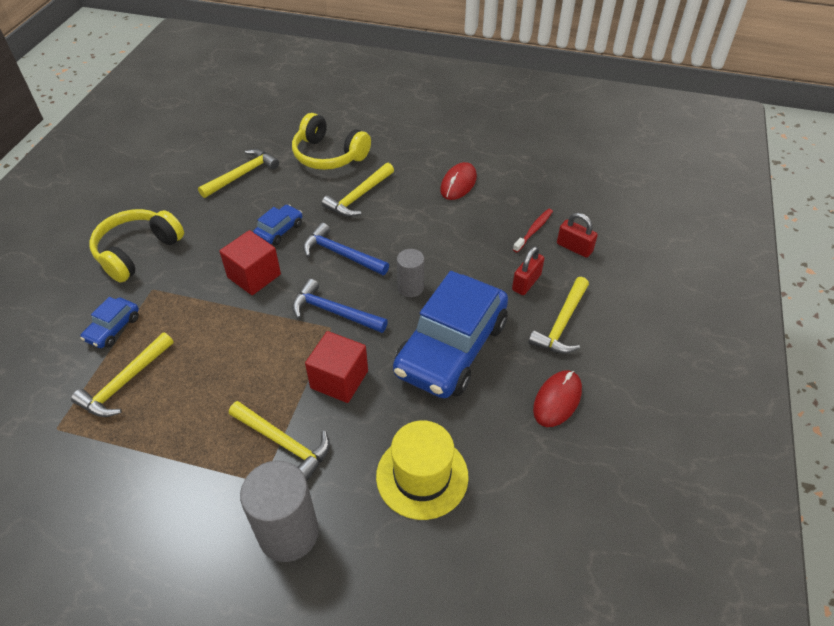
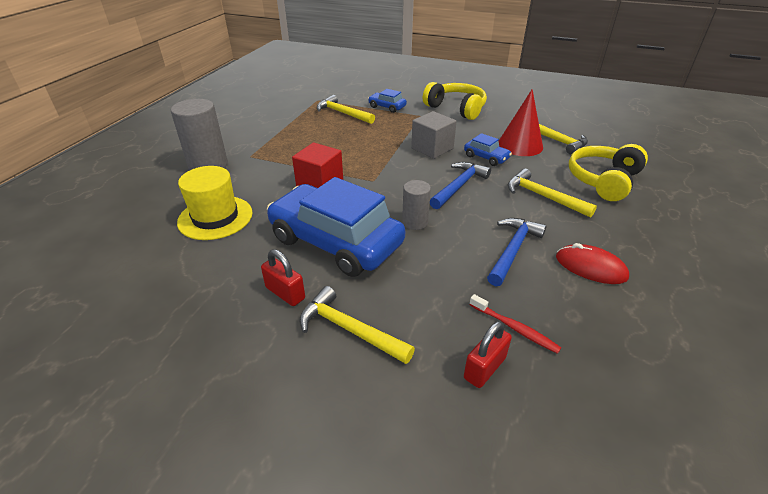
camera: 95 degrees right, 10 degrees down
red cube [219,230,281,295] -> grey cube [411,111,457,159]
yellow hammer [229,401,330,481] -> none
blue hammer [292,279,388,333] -> blue hammer moved to [487,218,547,286]
red padlock [512,246,545,295] -> red padlock moved to [261,249,305,306]
red mouse [533,370,582,427] -> none
none -> red cone [499,89,543,156]

